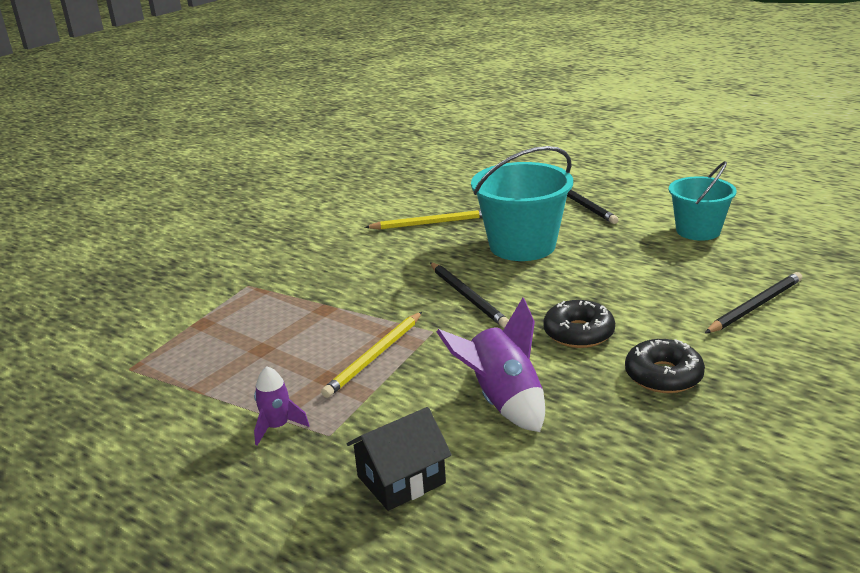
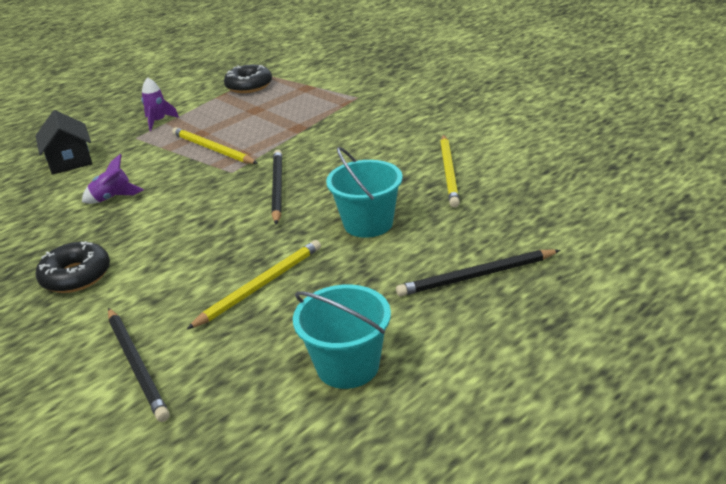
camera: 100 degrees right, 5 degrees up
black pencil [430,262,509,328] -> black pencil turned 105 degrees clockwise [272,150,282,225]
purple rocket [437,298,545,432] -> purple rocket [82,154,144,204], size x0.57
turquoise bucket [471,146,573,261] -> turquoise bucket [326,147,403,238], size x0.65
black donut [543,300,615,348] -> black donut moved to [224,65,272,93]
none -> yellow pencil [187,240,321,329]

